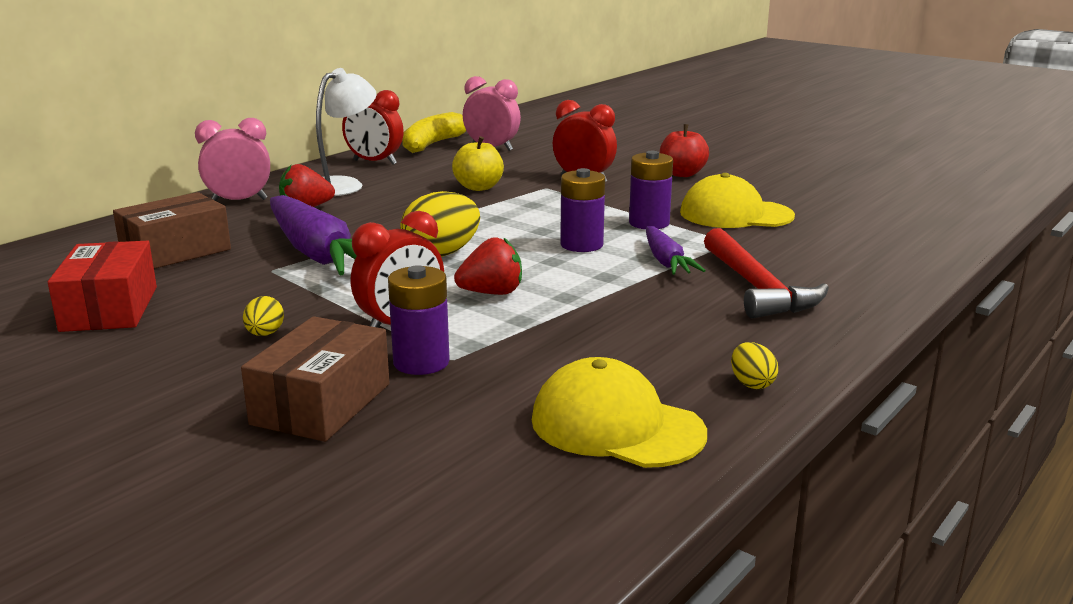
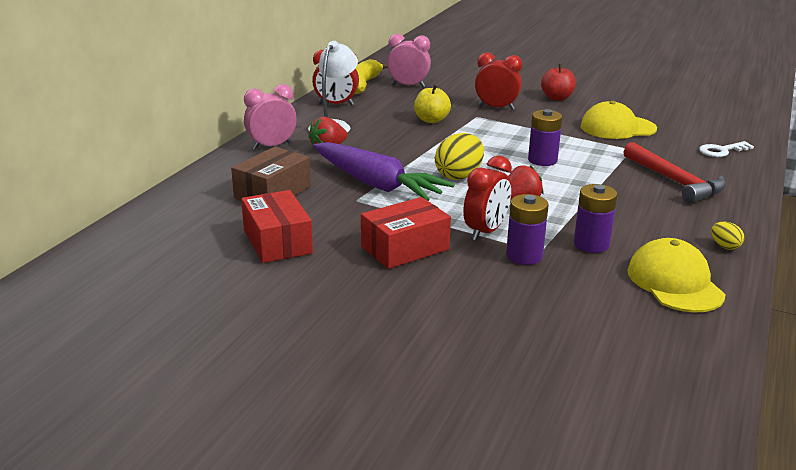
camera: 15 degrees left, 5 degrees up
brown box [241,316,389,442] -> none
yellow egg [243,296,284,336] -> red box [361,197,451,269]
yellow cap [532,357,707,468] -> yellow cap turned 60 degrees clockwise [628,238,726,313]
purple battery [629,151,673,229] -> purple battery moved to [574,184,618,253]
purple carrot [646,226,706,275] -> none
none -> white key [699,141,754,157]

